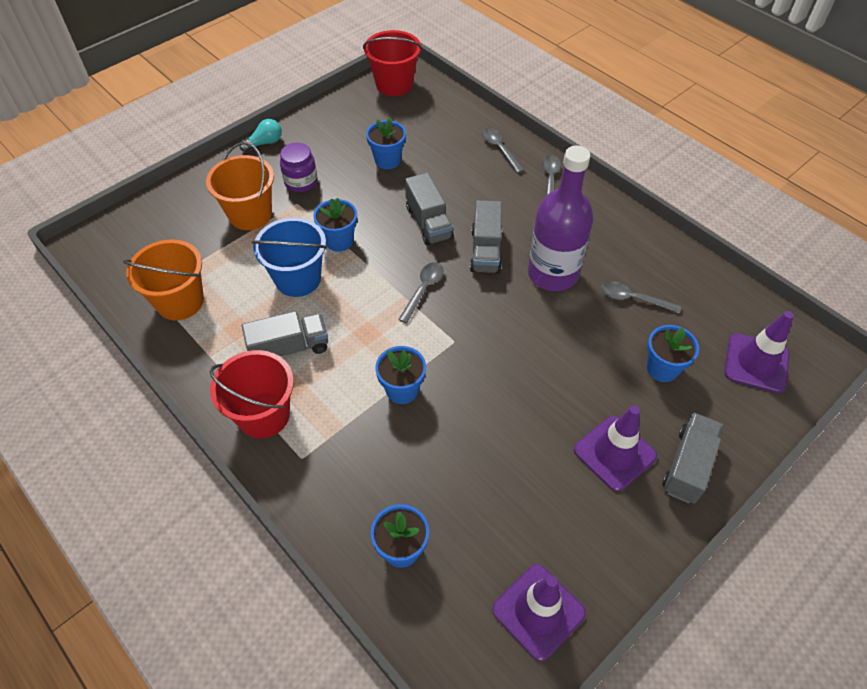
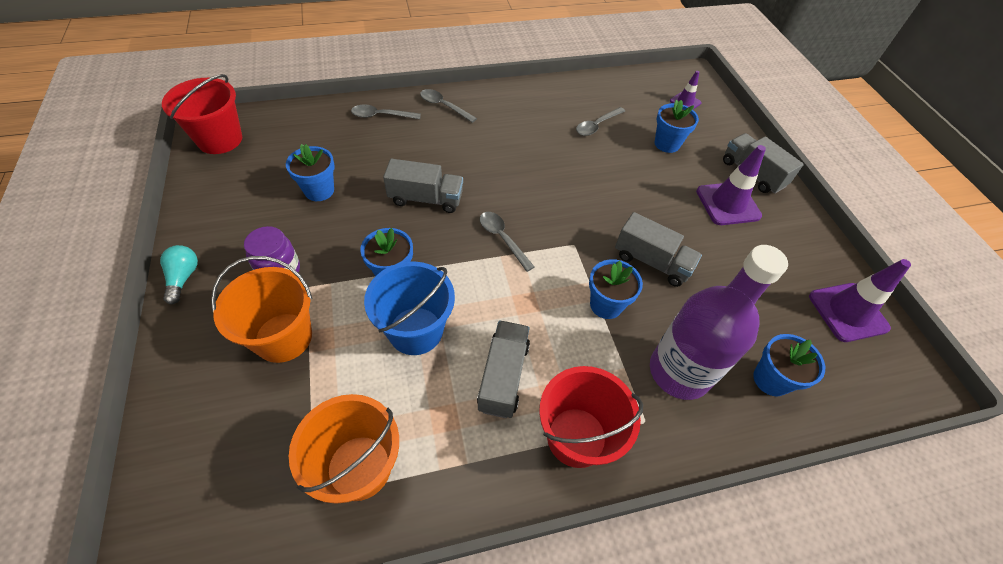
camera: 65 degrees left, 0 degrees up
grey truck [470,200,502,274] -> grey truck moved to [615,212,702,287]
purple bottle [528,146,593,291] -> purple bottle moved to [650,245,788,400]
purple traffic cone [725,311,794,394] -> purple traffic cone [670,71,701,109], size x0.55

